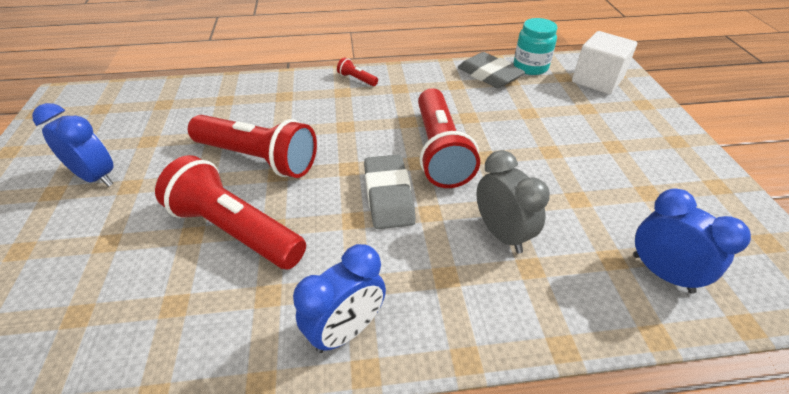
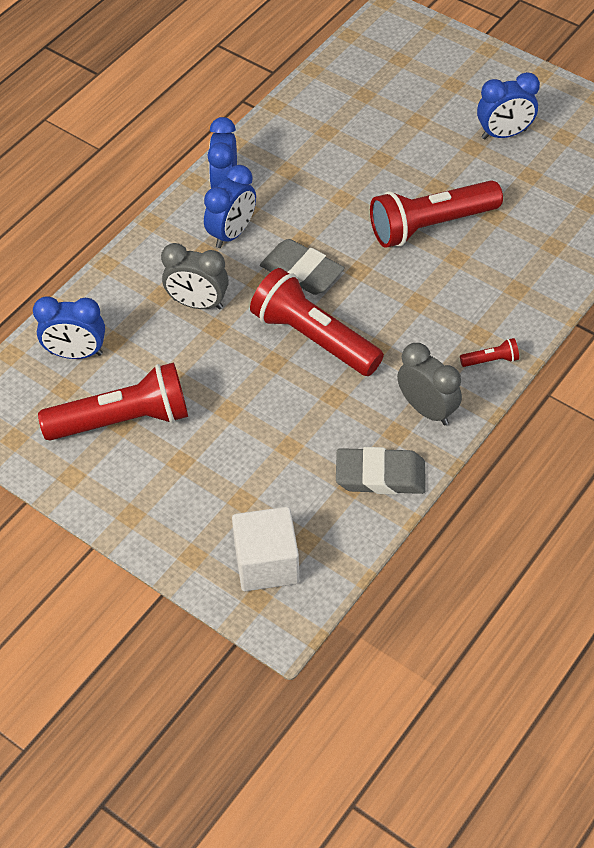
camera: 135 degrees right, 10 degrees up
red flashlight [155,155,306,269] -> red flashlight moved to [38,362,188,441]
turquoise jar [514,18,557,75] -> none
none -> blue clock [204,165,256,248]
none -> grey clock [397,343,462,426]

